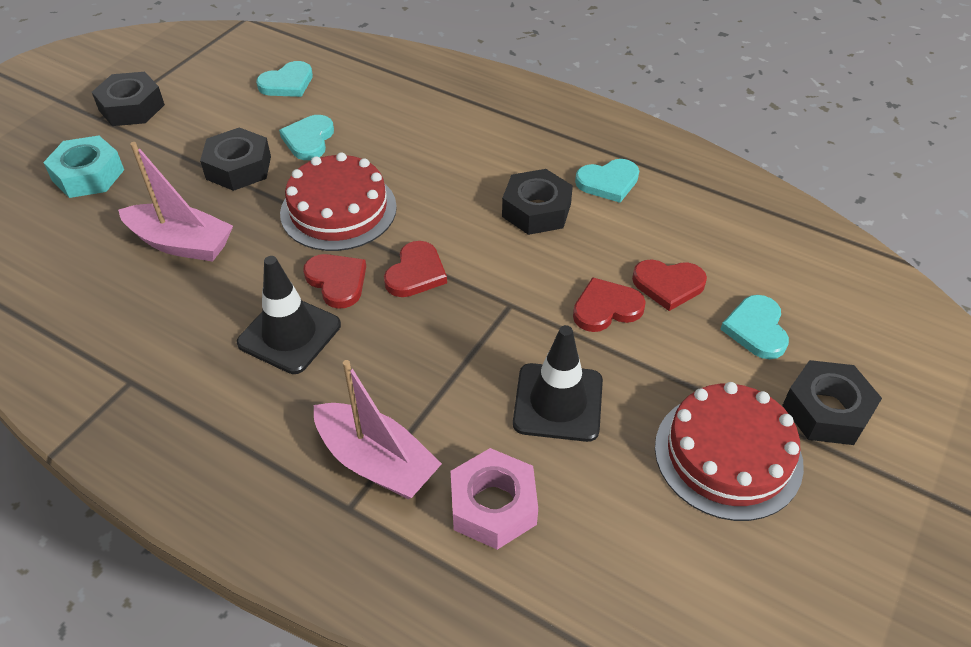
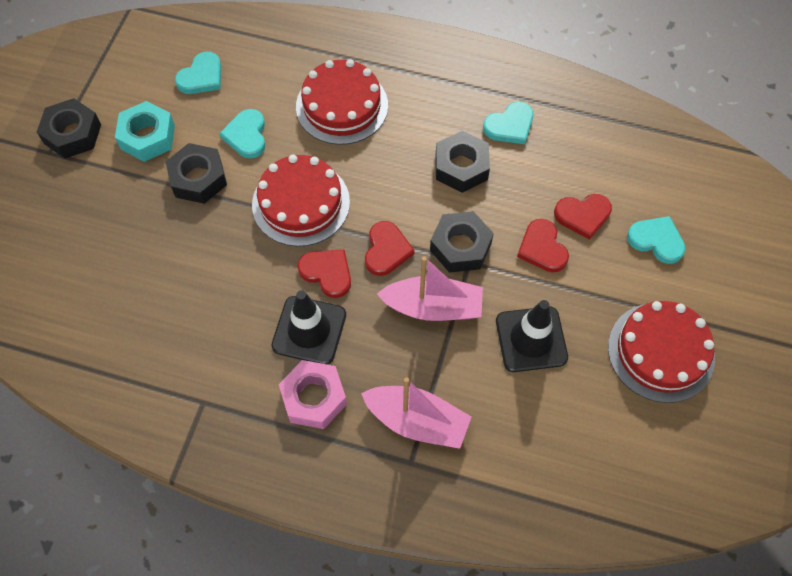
camera: 15 degrees left, 15 degrees up
turquoise nut [43,135,124,198] -> turquoise nut moved to [115,101,175,162]
pink boat [118,142,233,262] -> pink boat moved to [377,256,483,321]
pink nut [451,448,538,550] -> pink nut moved to [279,360,347,429]
red heart [573,277,646,332] -> red heart turned 75 degrees counterclockwise [517,219,569,272]
turquoise heart [720,295,789,359] -> turquoise heart turned 135 degrees clockwise [627,216,686,264]
black nut [782,360,882,445] -> black nut moved to [430,211,494,273]
none -> red cake [296,59,388,145]

